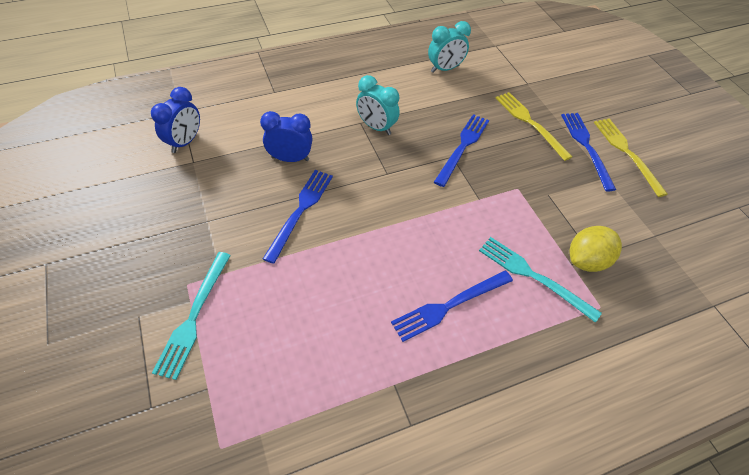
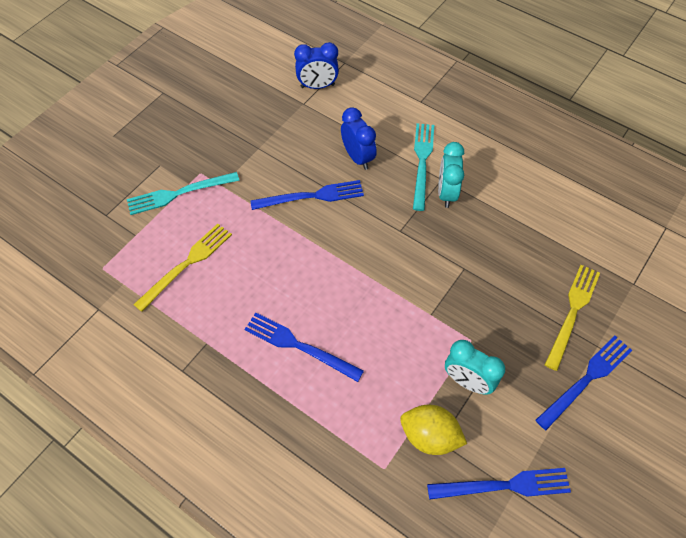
camera: 60 degrees right, 5 degrees up
turquoise clock [428,21,471,73] -> turquoise clock moved to [445,340,505,395]
blue fork [434,114,489,187] -> blue fork moved to [427,468,571,500]
turquoise fork [479,237,602,323] -> turquoise fork moved to [413,123,434,211]
yellow fork [594,118,668,197] -> yellow fork moved to [133,224,232,312]

